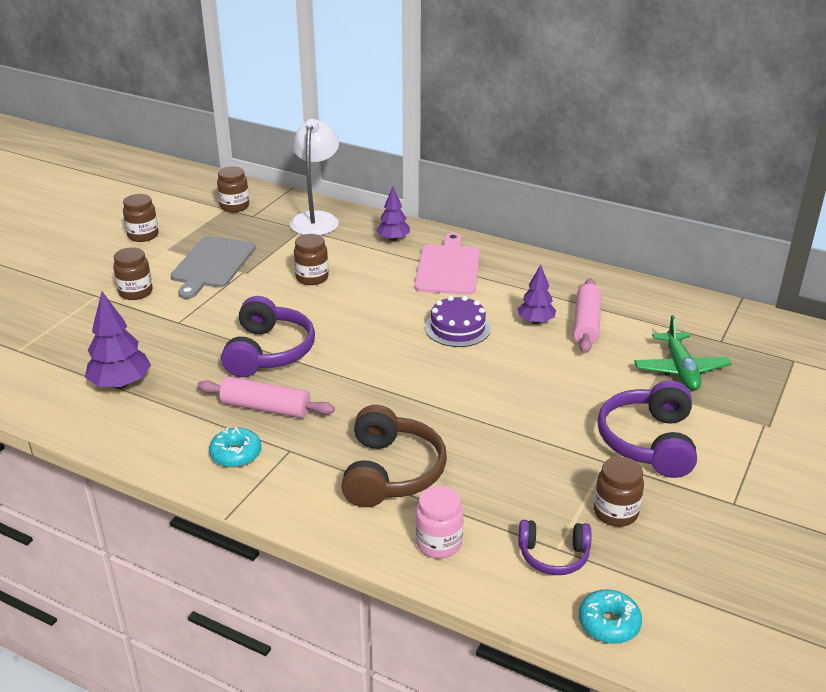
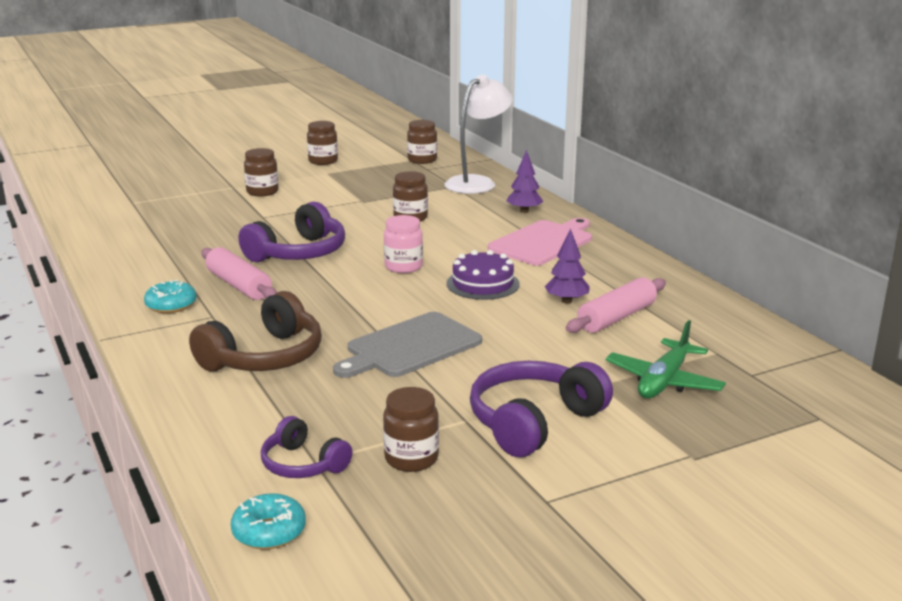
camera: 35 degrees right, 10 degrees down
purple tree [85,292,151,389] -> none
grey cutting board [170,236,256,299] -> grey cutting board moved to [333,312,482,378]
pink jar [415,486,463,558] -> pink jar moved to [384,215,423,273]

